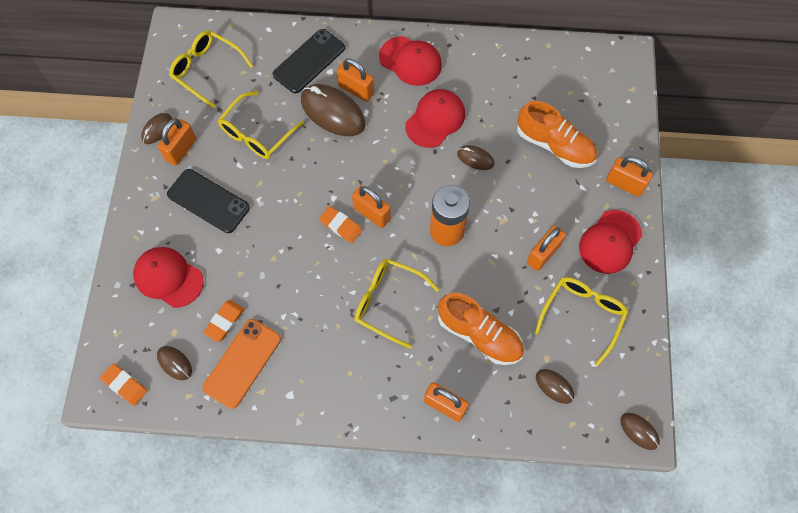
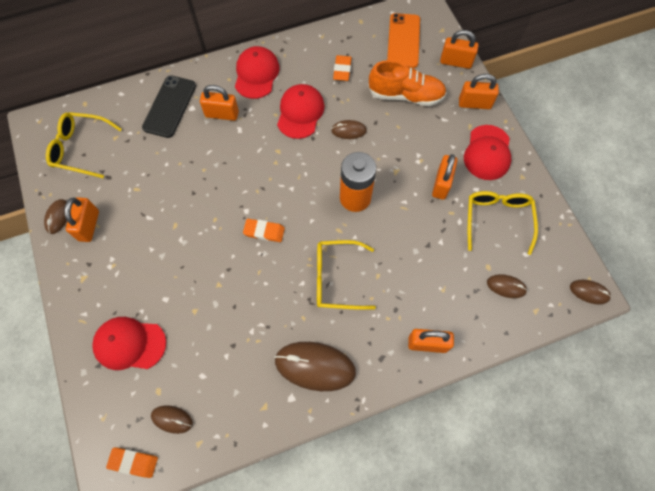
camera: 25 degrees left, 0 degrees up
black phone [167,169,250,233] -> none
orange phone [202,319,281,409] -> orange phone moved to [387,13,420,68]
orange eraser [203,300,245,342] -> orange eraser moved to [333,55,352,81]
yellow glasses [218,91,304,159] -> none
brown mouse [301,84,365,136] -> brown mouse moved to [274,342,356,391]
orange padlock [352,186,391,228] -> orange padlock moved to [440,30,478,69]
red cap [379,36,442,86] -> red cap turned 90 degrees counterclockwise [235,46,280,99]
orange shoe [438,293,524,365] -> none

